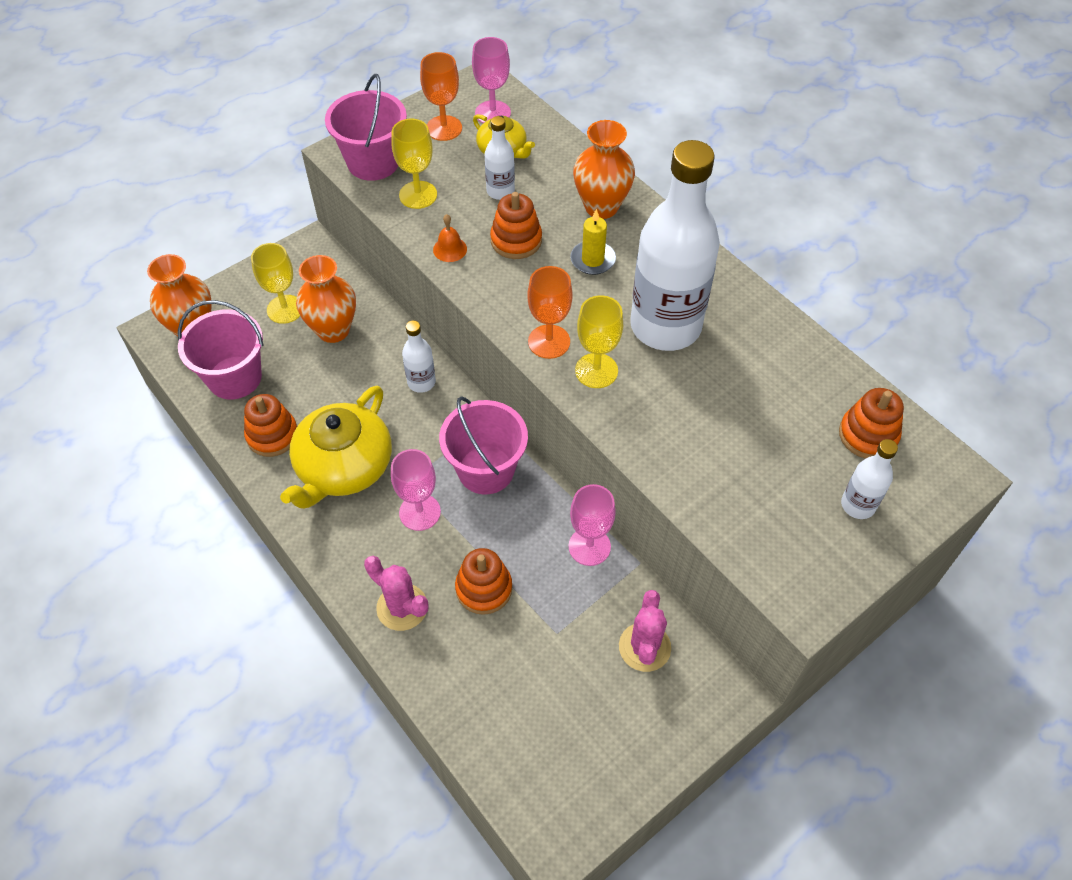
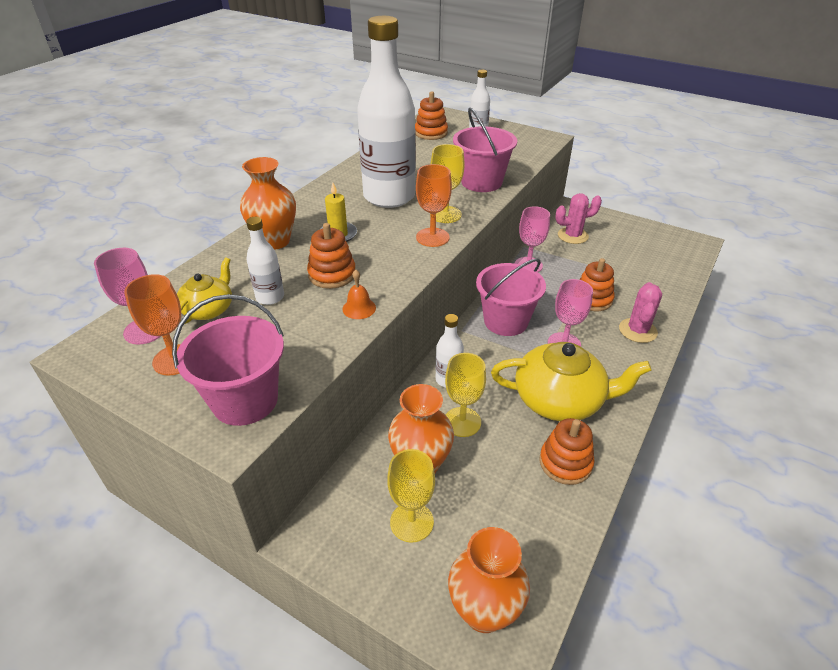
camera: 110 degrees left, 15 degrees down
pink bucket [178,300,264,399] -> pink bucket moved to [453,108,517,192]
yellow goblet [391,119,437,209] -> yellow goblet moved to [445,353,486,437]

